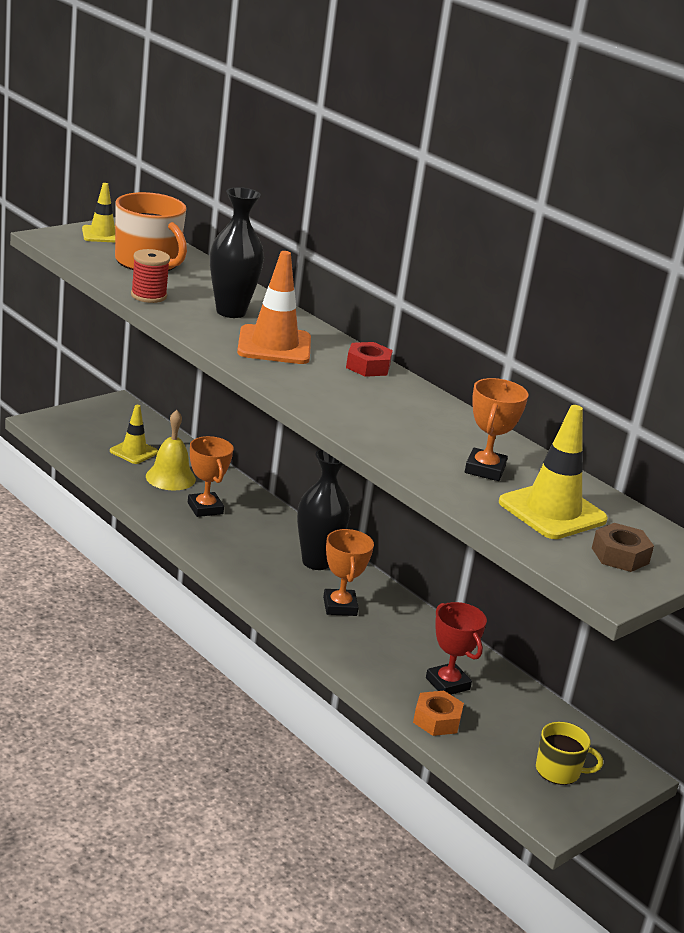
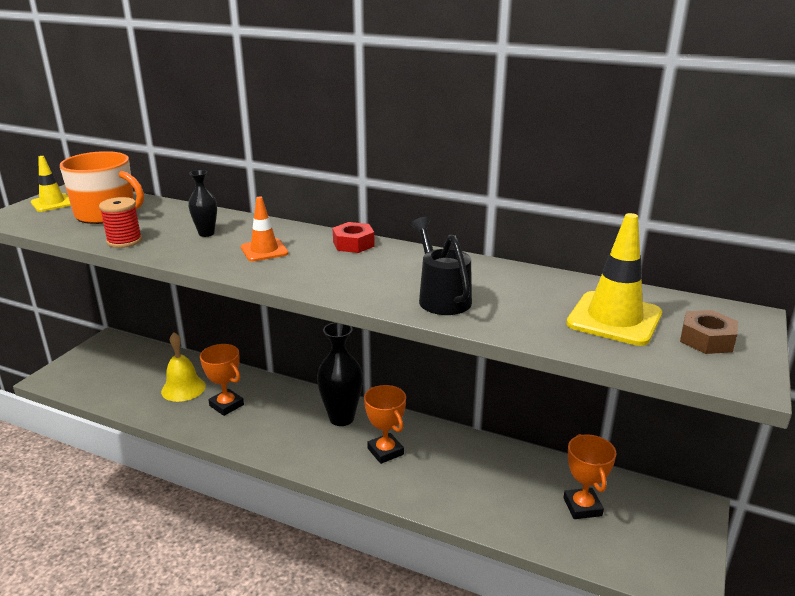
camera: 20 degrees left, 0 degrees up
yellow traffic cone [110,405,158,464] -> none
black vase [210,187,264,318] -> black vase [188,170,217,237], size x0.56
orange traffic cone [237,251,311,364] -> orange traffic cone [241,196,288,261], size x0.61
orange nut [413,691,464,736] -> none
red trophy [426,602,487,695] -> none
orange trophy [465,378,528,481] -> orange trophy moved to [563,434,616,519]
yellow mug [536,722,603,785] -> none
none -> black watering can [411,217,472,315]

